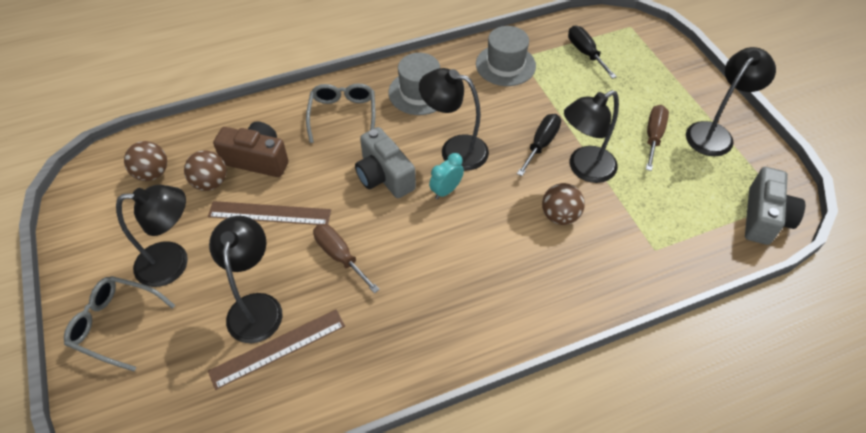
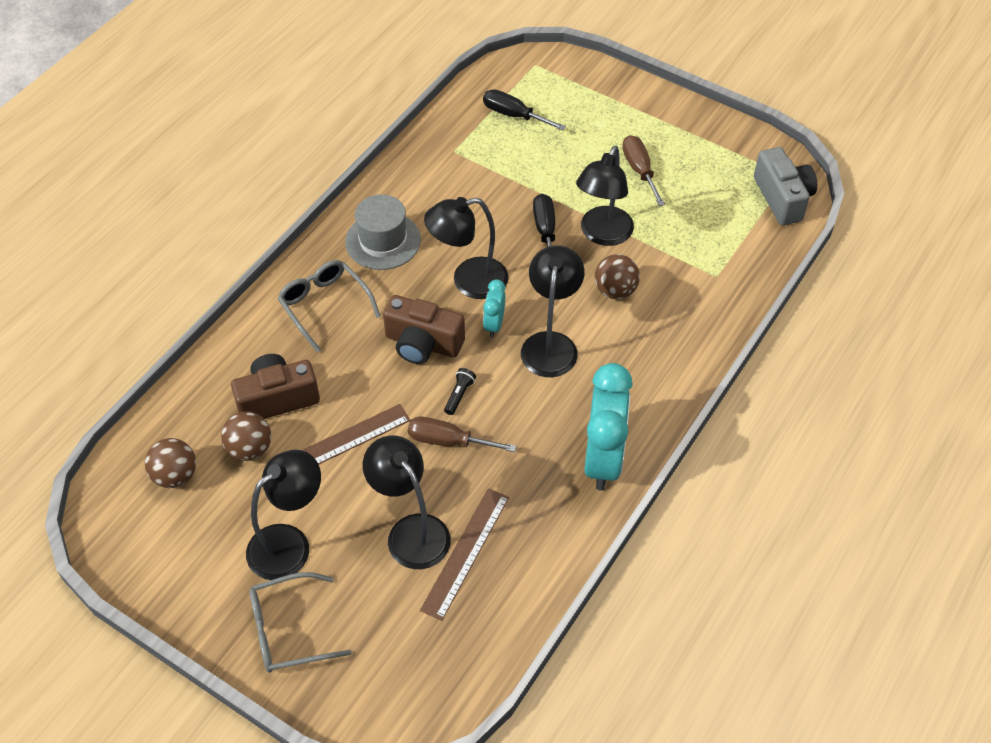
camera: 35 degrees left, 0 degrees up
grey camera [355,127,416,198] -> brown camera [383,295,465,364]
grey hat [476,26,536,86] -> none
black lamp [686,47,776,156] -> black lamp moved to [521,245,584,377]
none -> black flashlight [444,368,476,415]
none -> turquoise clock [584,363,633,490]

